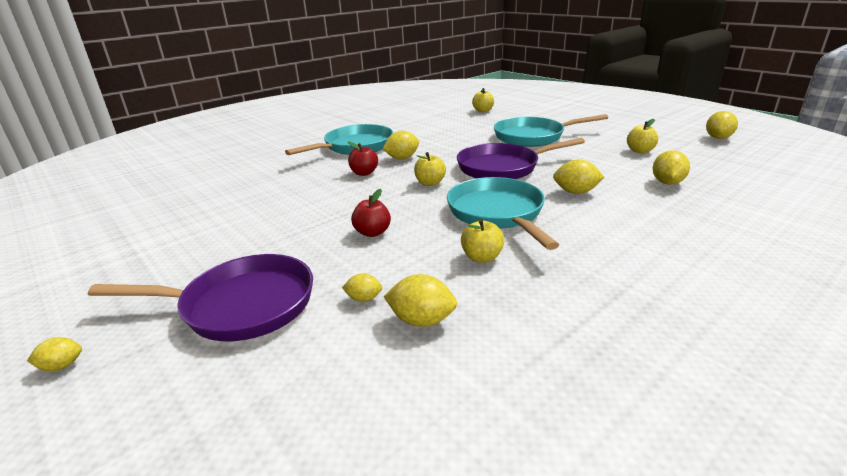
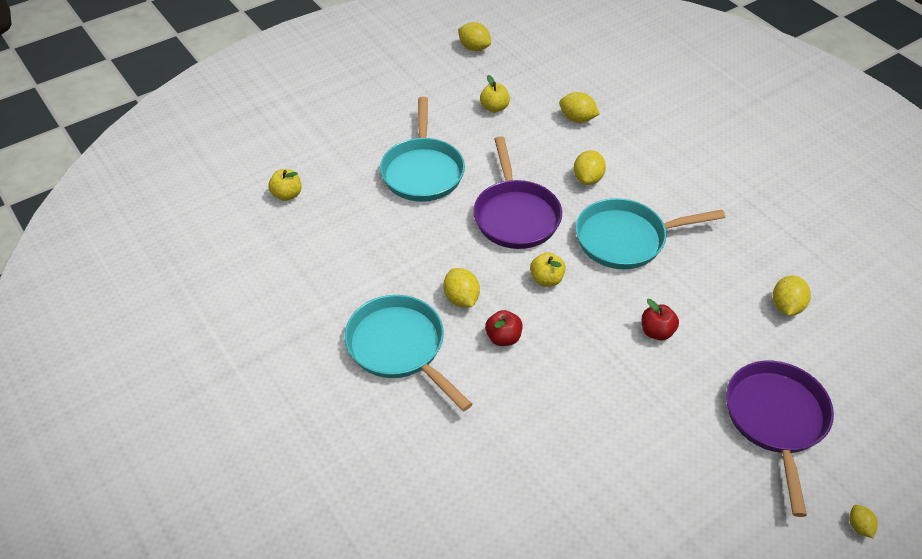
camera: 85 degrees left, 20 degrees up
yellow lemon [342,273,383,302] -> none
yellow apple [461,219,504,263] -> none

